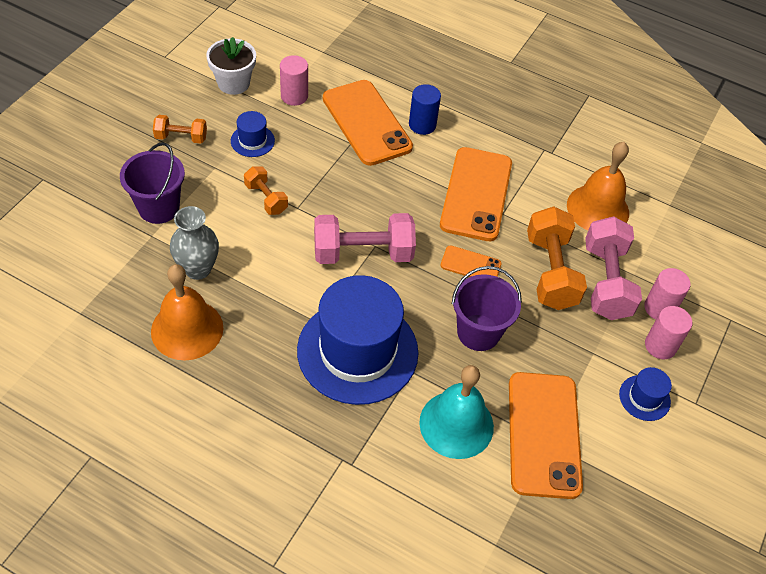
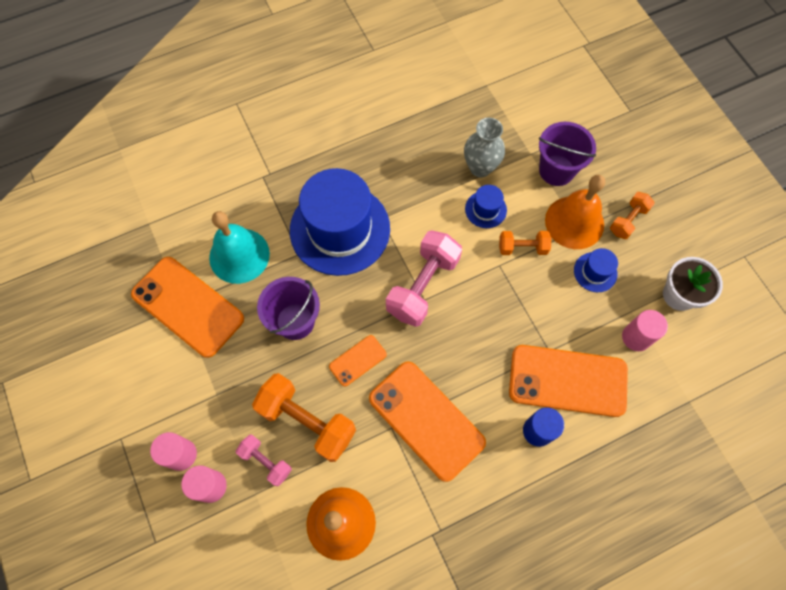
camera: 130 degrees right, 15 degrees up
orange bell [151,264,223,360] -> orange bell moved to [545,175,605,249]
pink dumbbell [585,216,642,320] -> pink dumbbell [236,435,292,486], size x0.55
blue hat [619,367,672,421] -> blue hat moved to [465,185,507,228]

